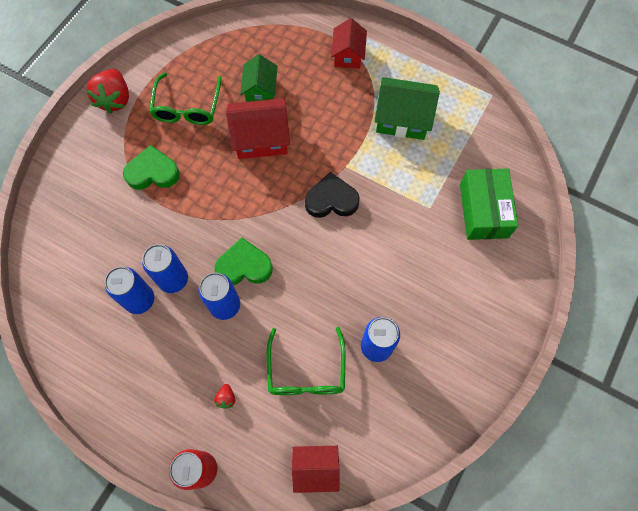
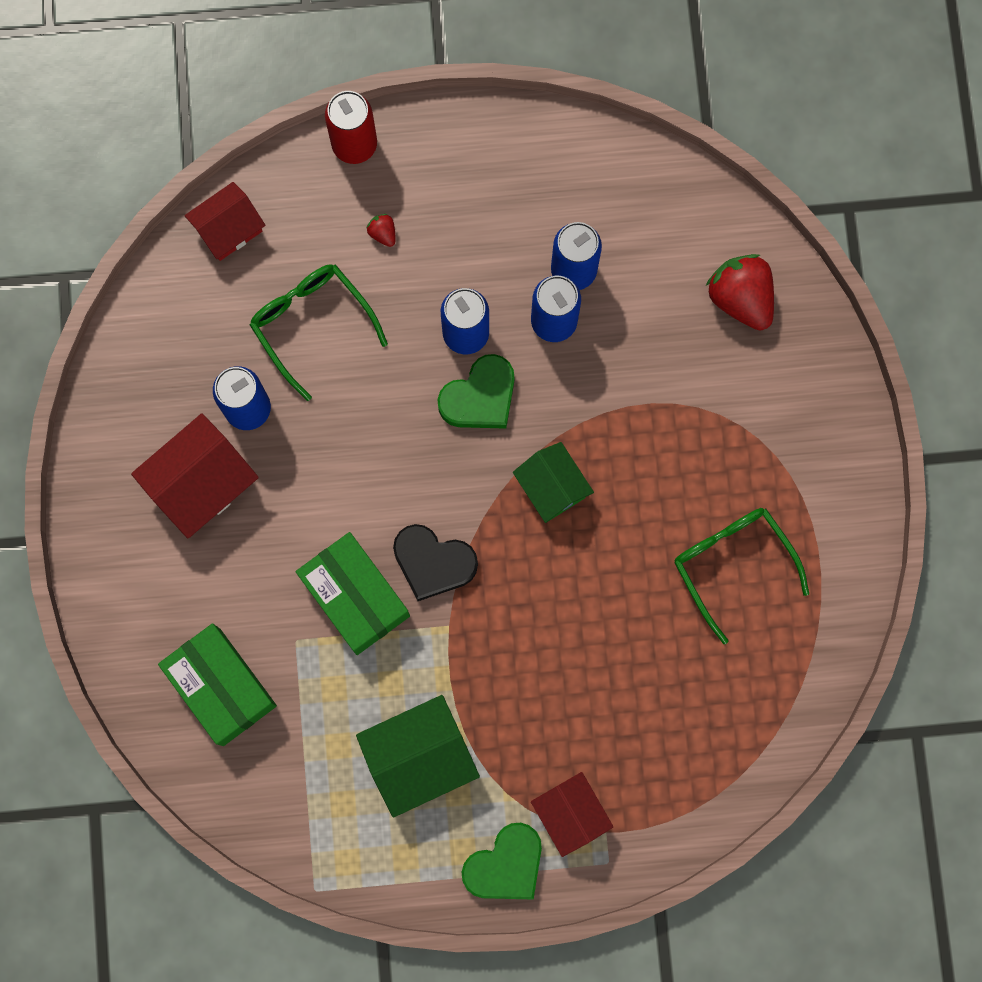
camera: 145 degrees right, 10 degrees up
red strawberry [86,69,129,114] -> red strawberry moved to [706,254,774,330]
green heart [123,145,180,190] -> green heart moved to [461,823,542,900]
red house [226,98,290,159] -> red house moved to [131,413,259,539]
green house [240,54,278,102] -> green house moved to [513,442,594,523]
black heart [304,172,360,218] -> black heart turned 60 degrees clockwise [393,524,478,601]
none -> green box [296,532,410,655]

